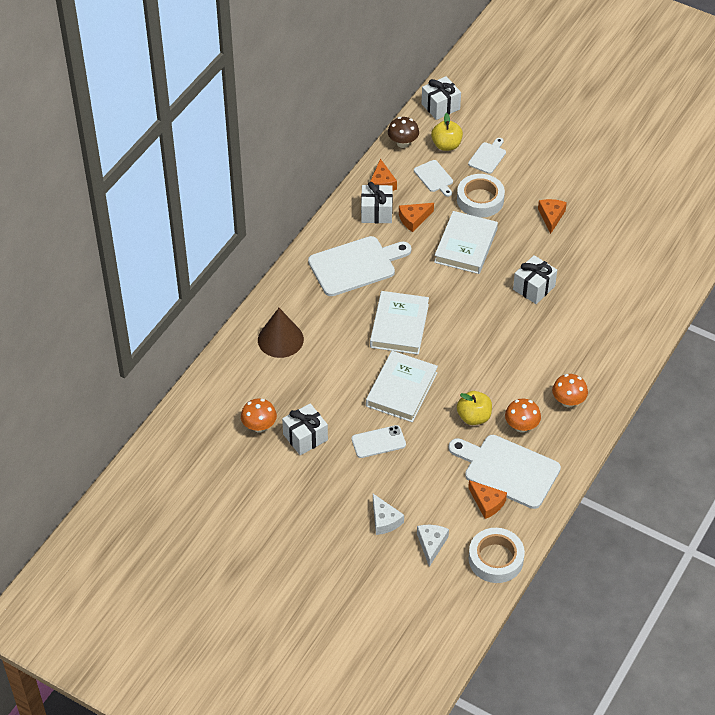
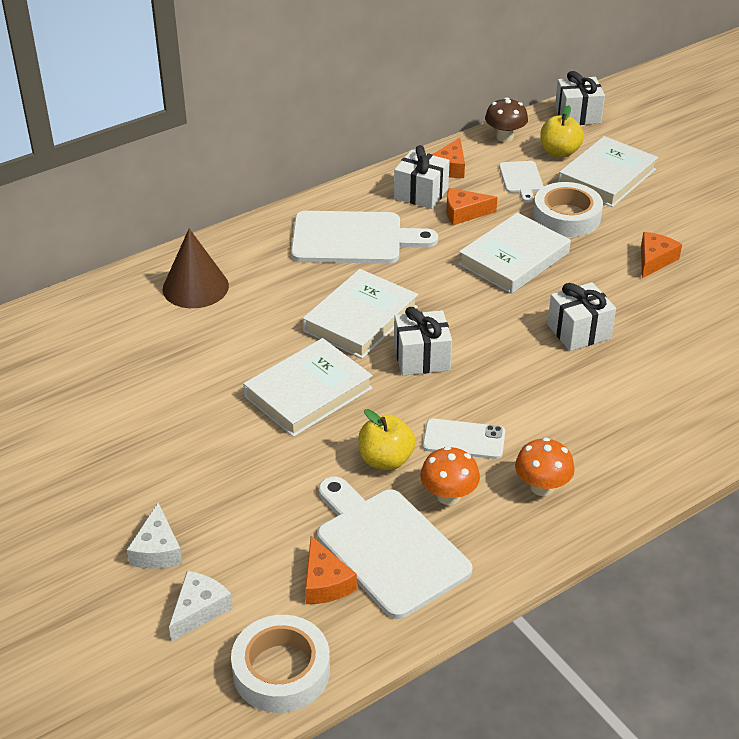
camera: 25 degrees right, 10 degrees down
orange mushroom [241,399,277,432] -> none
white gift [282,403,328,455] -> white gift moved to [394,307,452,376]
white phone [351,425,406,458] -> white phone moved to [422,418,505,459]
white cutting board [468,138,506,174] -> white book [558,136,658,207]

